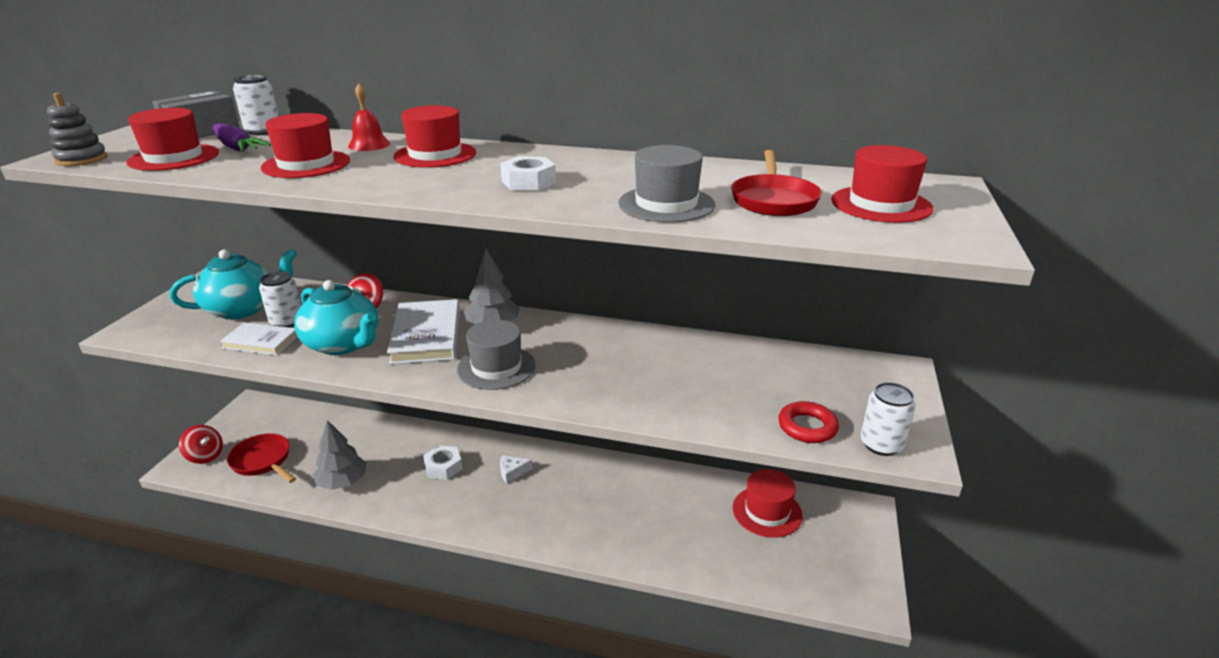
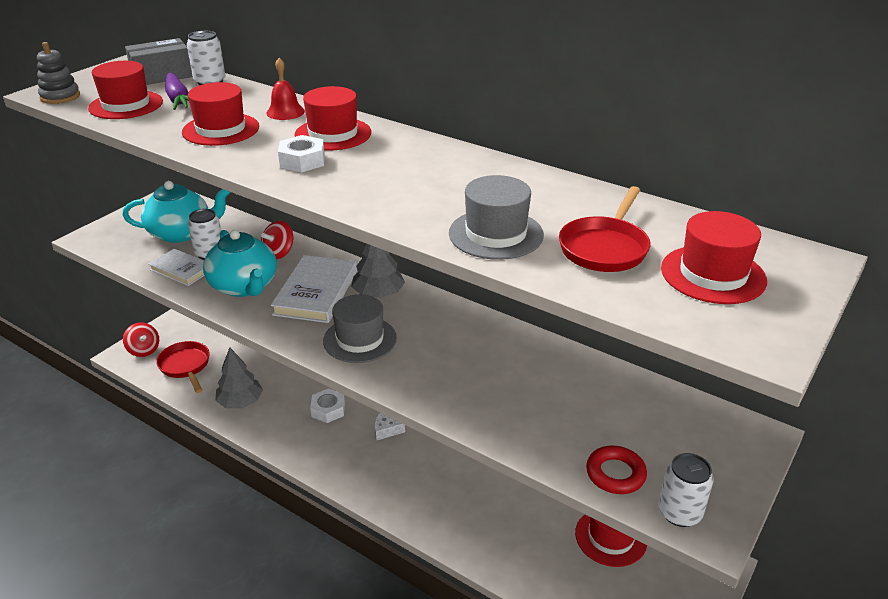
camera: 20 degrees right, 5 degrees up
white nut [500,156,556,191] -> white nut moved to [278,135,325,173]

